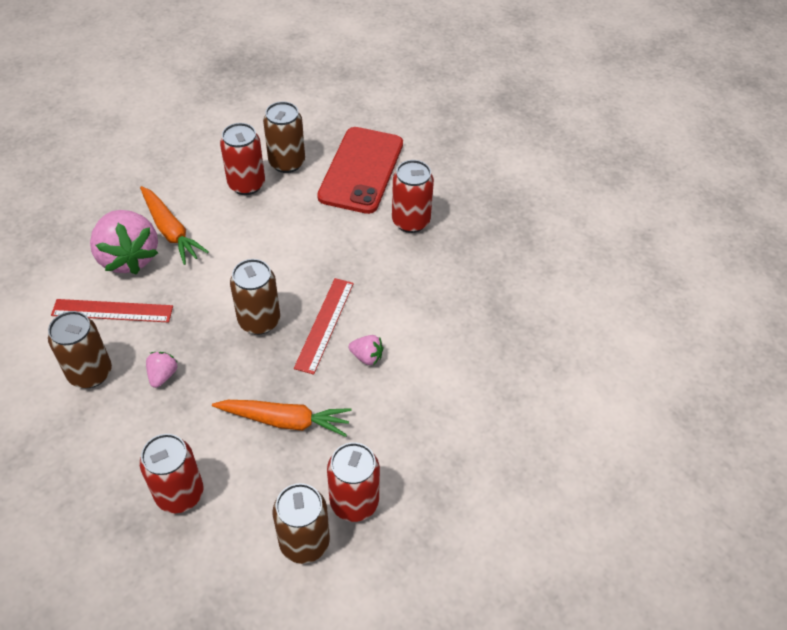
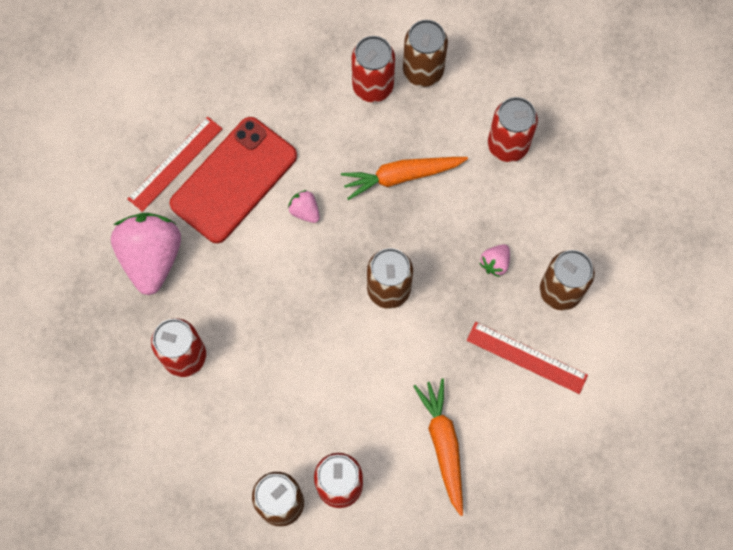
camera: 155 degrees left, 20 degrees up
pink strawberry [90,210,158,275] -> pink strawberry moved to [111,213,181,295]
orange carrot [212,400,352,437] -> orange carrot turned 45 degrees counterclockwise [341,157,468,200]
red ruler [294,278,354,375] -> red ruler moved to [127,117,222,212]
red phone [317,127,403,214] -> red phone moved to [169,117,297,243]

